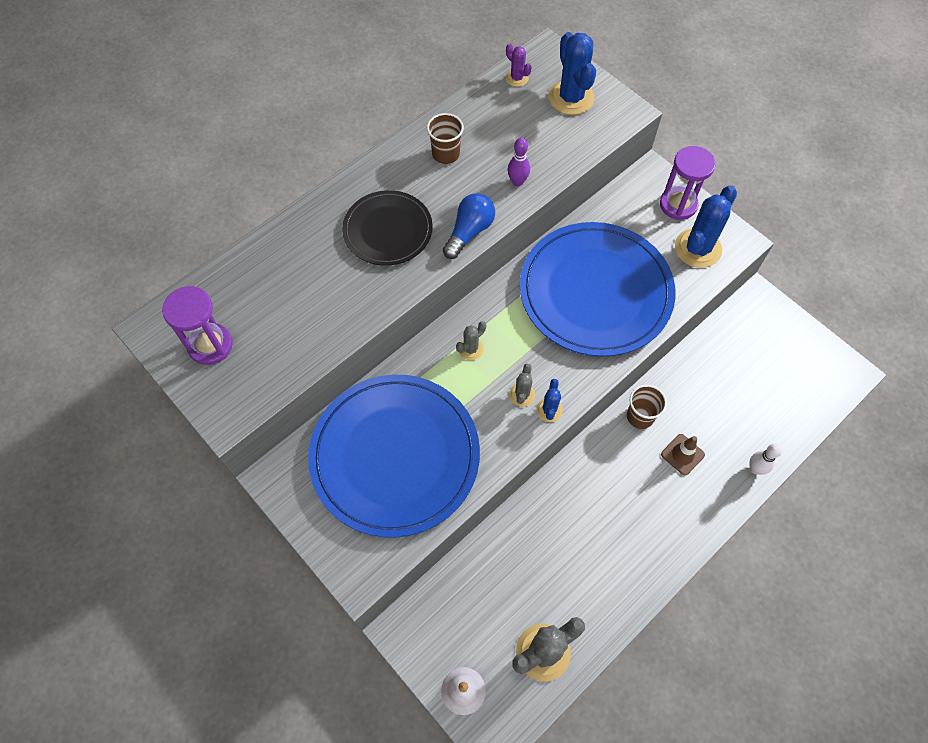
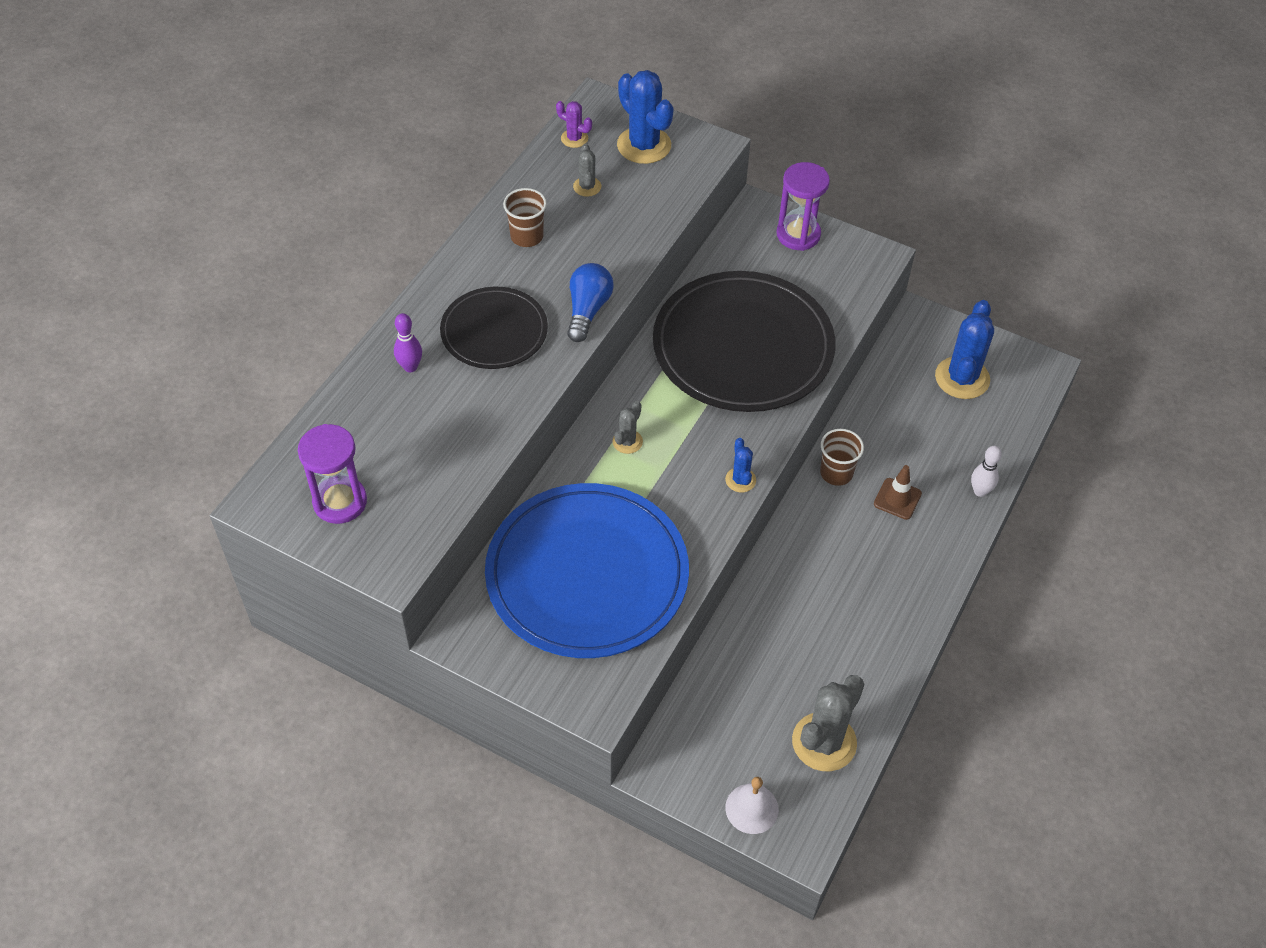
camera: 20 degrees left, 10 degrees down
purple bowling pin [508,138,530,186] -> purple bowling pin moved to [394,313,422,372]
grey cactus [509,364,535,407] -> grey cactus moved to [573,144,601,197]
blue plate [520,222,676,357] -> black plate [653,271,835,412]
blue cactus [675,185,737,268] -> blue cactus moved to [935,300,994,399]

